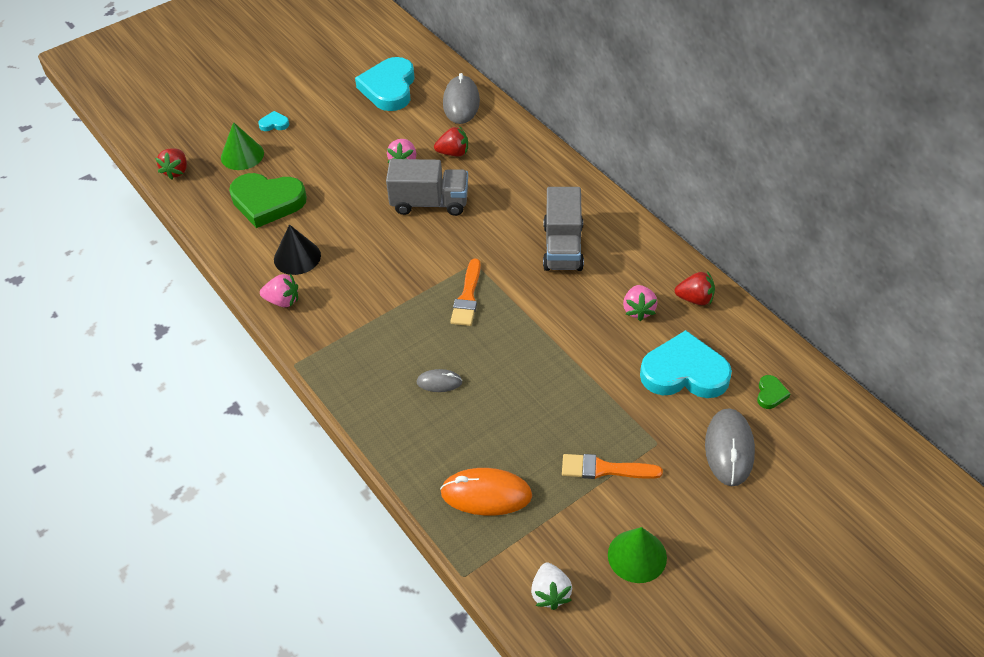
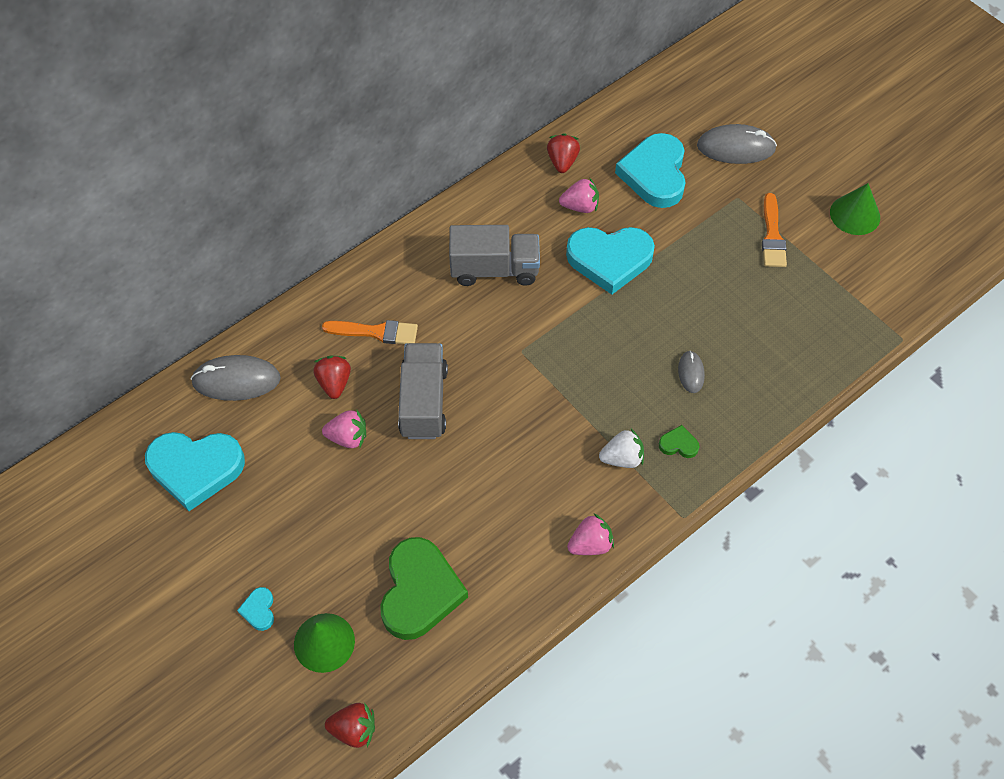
camera: 95 degrees left, 10 degrees up
pink strawberry [260,273,298,307] -> pink strawberry turned 60 degrees clockwise [567,513,614,555]
black cone [274,224,321,275] -> none
orange mouse [440,468,532,516] -> none
orange brush [450,259,481,326] -> orange brush moved to [322,320,418,344]
white strawberry [531,563,572,610] -> white strawberry moved to [599,429,644,468]
green heart [757,375,791,409] -> green heart moved to [659,425,699,458]
none -> turquoise heart [566,227,655,295]

